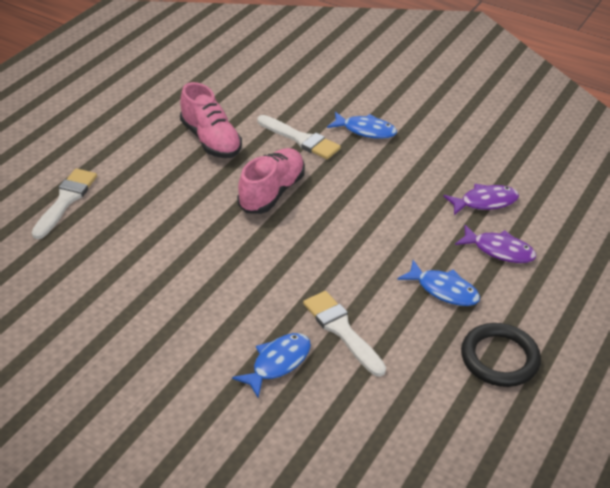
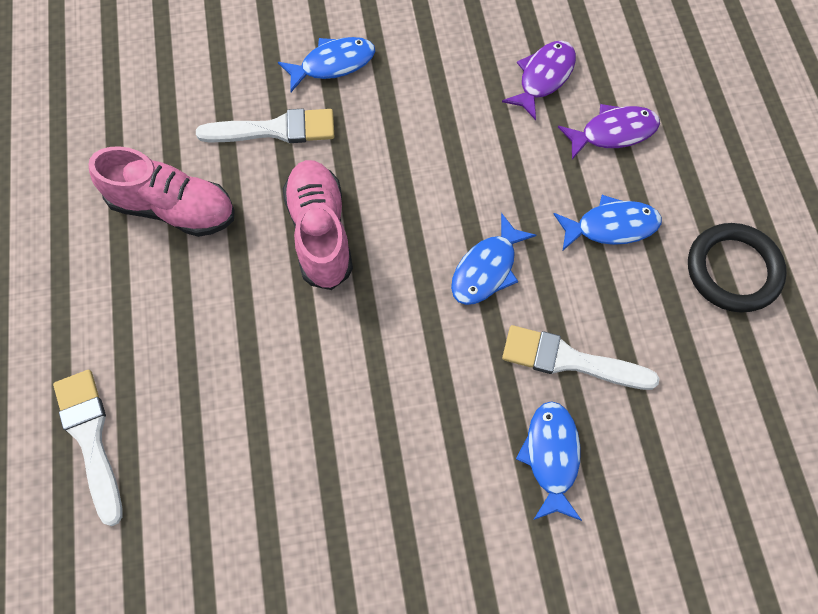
camera: 40 degrees left, 25 degrees up
none -> blue fish [451,213,536,305]

